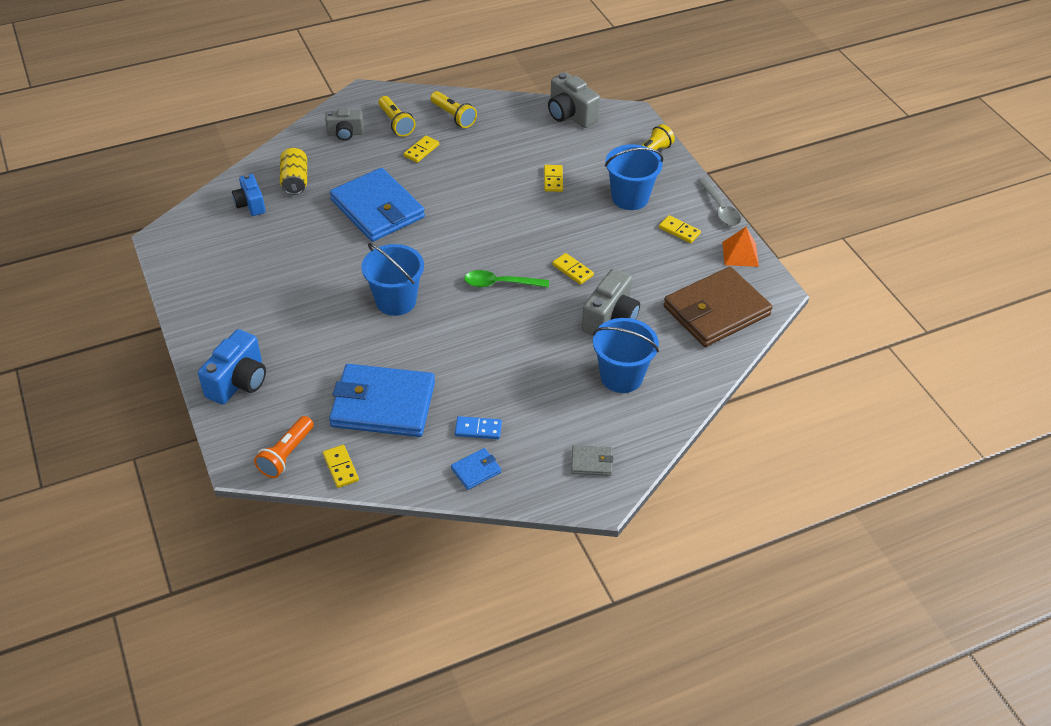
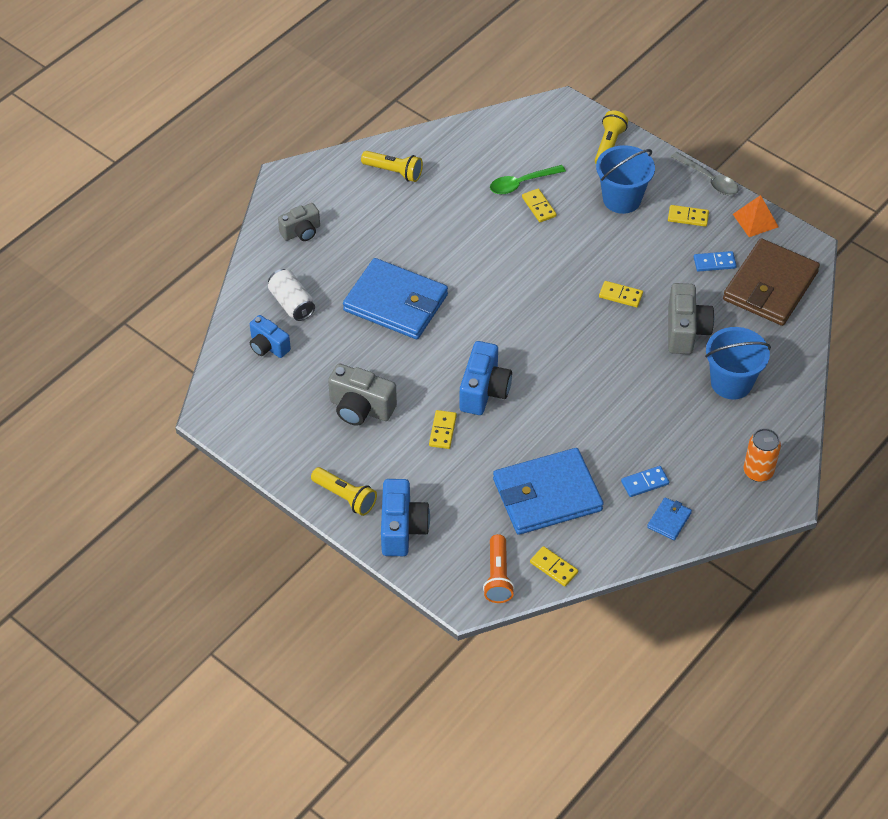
camera: 25 degrees left, 5 degrees up
yellow can [280,147,307,195] -> white can [268,269,315,321]
blue bucket [362,243,424,316] -> blue camera [459,341,512,415]
yellow flashlight [378,96,416,136] -> yellow flashlight moved to [311,467,377,516]
yellow domino [404,136,439,163] -> yellow domino moved to [429,410,457,449]
green spoon [464,270,549,288] -> green spoon moved to [490,165,566,194]
grey camera [548,72,600,128] -> grey camera moved to [328,364,397,426]
grey wallet [571,445,613,476] -> orange can [744,428,781,482]
none -> blue domino [694,251,737,272]

